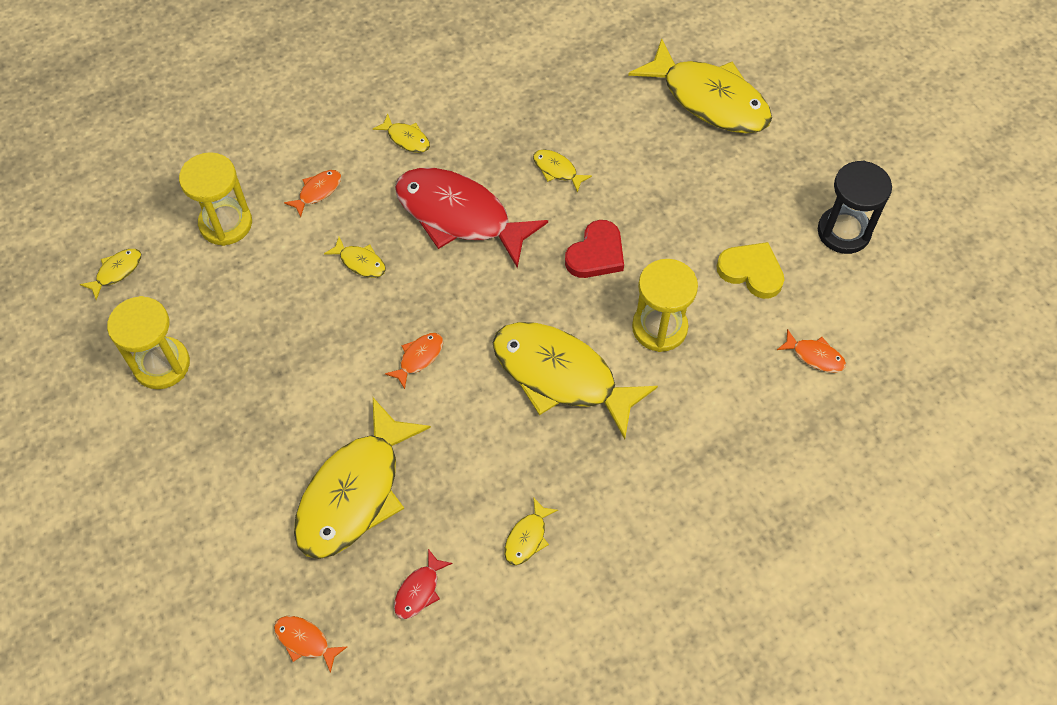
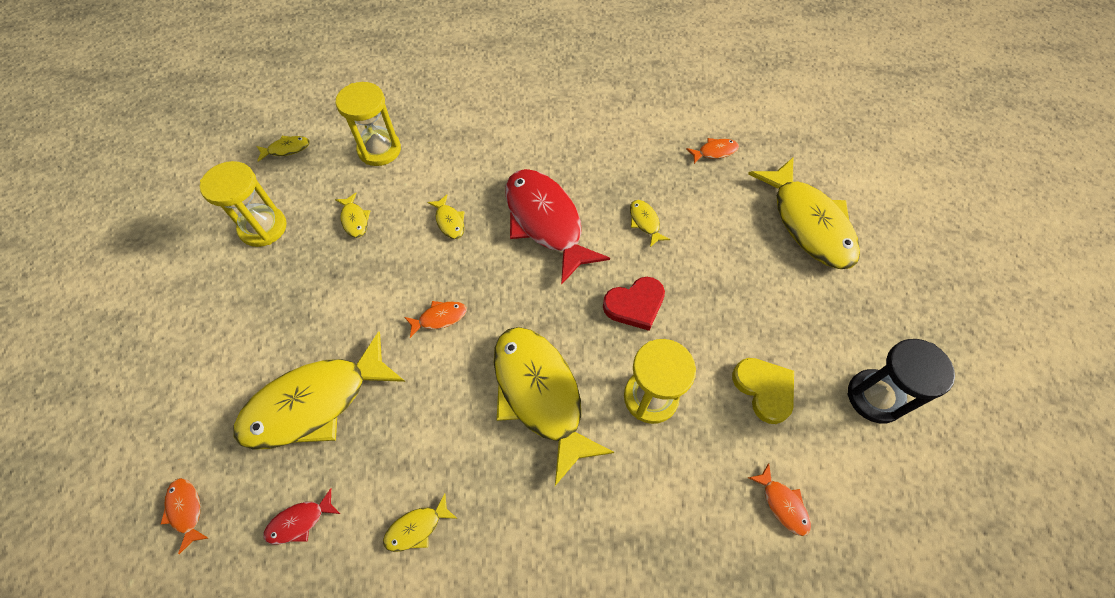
camera: 30 degrees right, 0 degrees up
orange fish [284,170,341,217] -> orange fish moved to [686,138,739,164]
yellow fish [373,114,430,153] -> yellow fish moved to [335,193,370,238]

